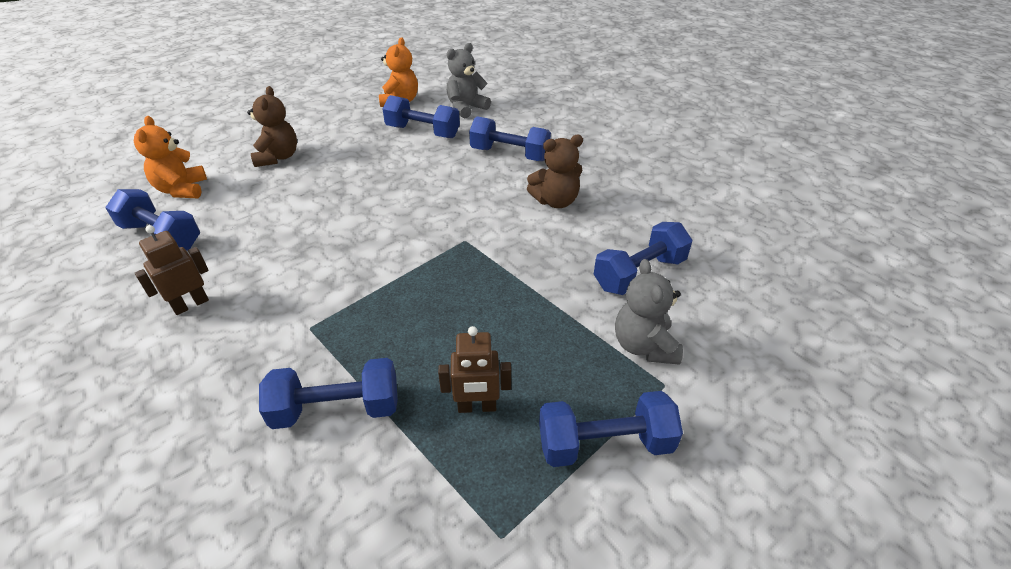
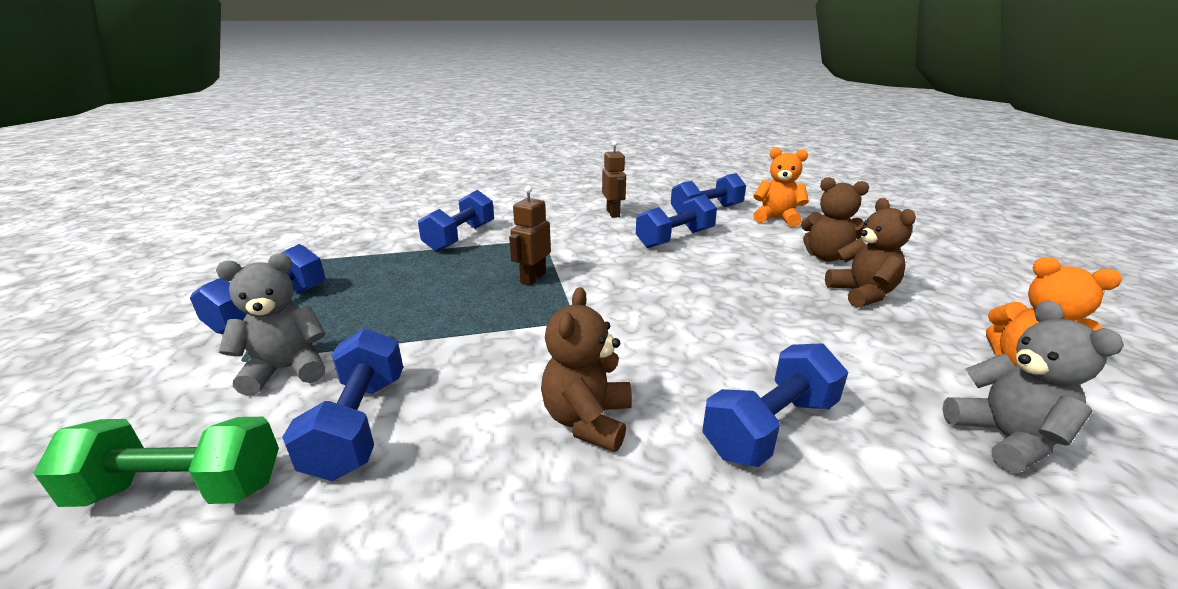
camera: 120 degrees right, 15 degrees down
blue dumbbell [383,95,460,138] -> blue dumbbell moved to [636,194,717,248]
brown robot [438,326,511,413] -> brown robot moved to [509,186,551,286]
grey teddy bear [615,259,683,365] -> grey teddy bear turned 45 degrees counterclockwise [216,254,326,396]
none -> green dumbbell [34,417,279,507]
none -> brown teddy bear [825,198,916,308]

